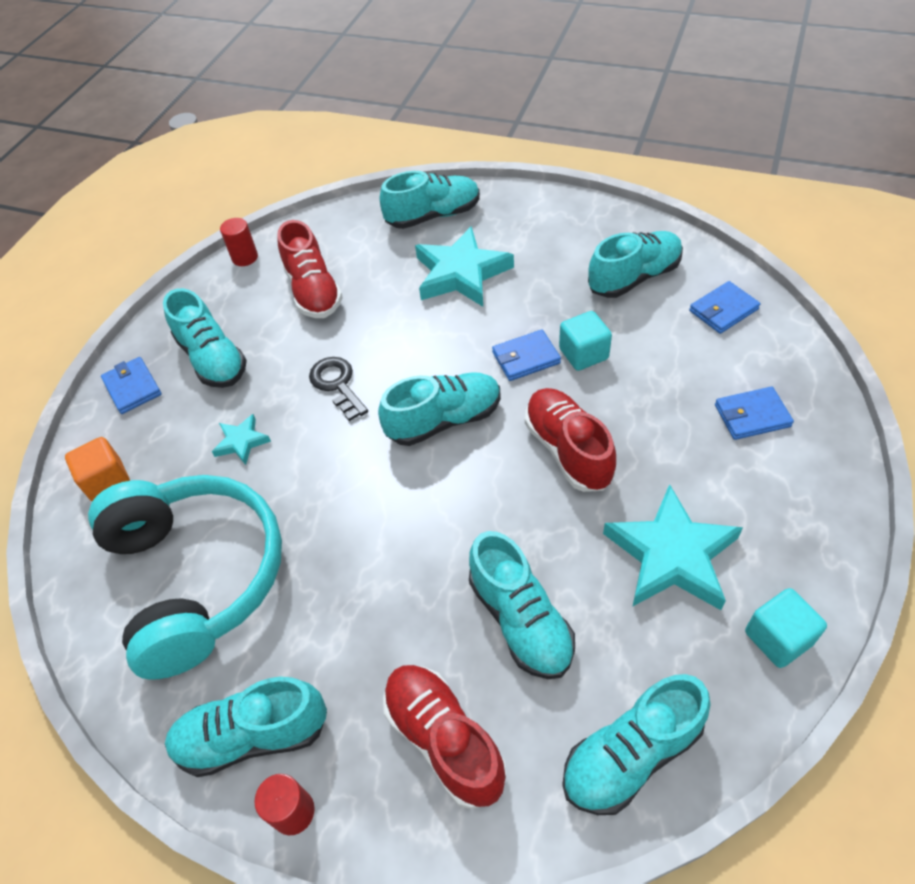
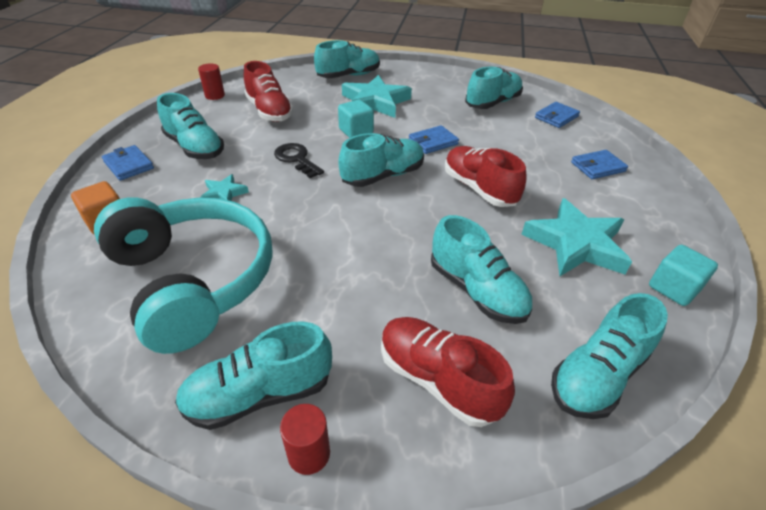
camera: 15 degrees left, 10 degrees down
turquoise cube [559,311,612,371] -> turquoise cube moved to [338,100,374,138]

